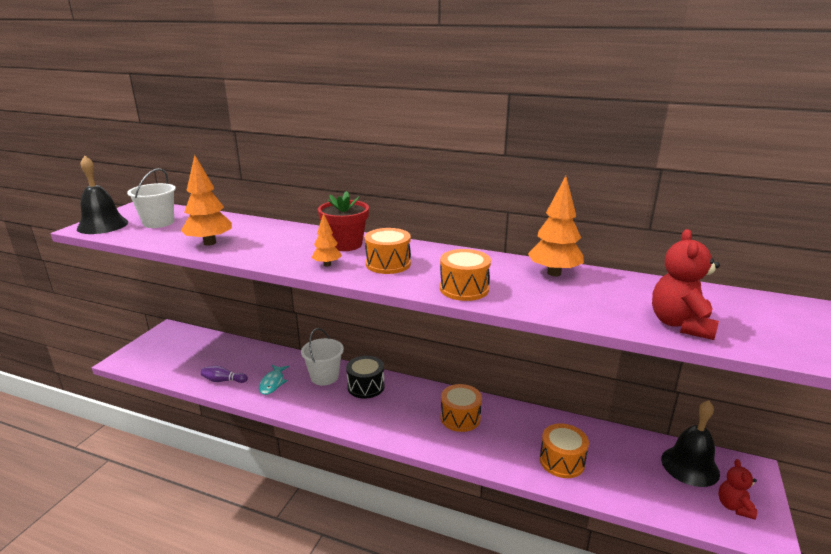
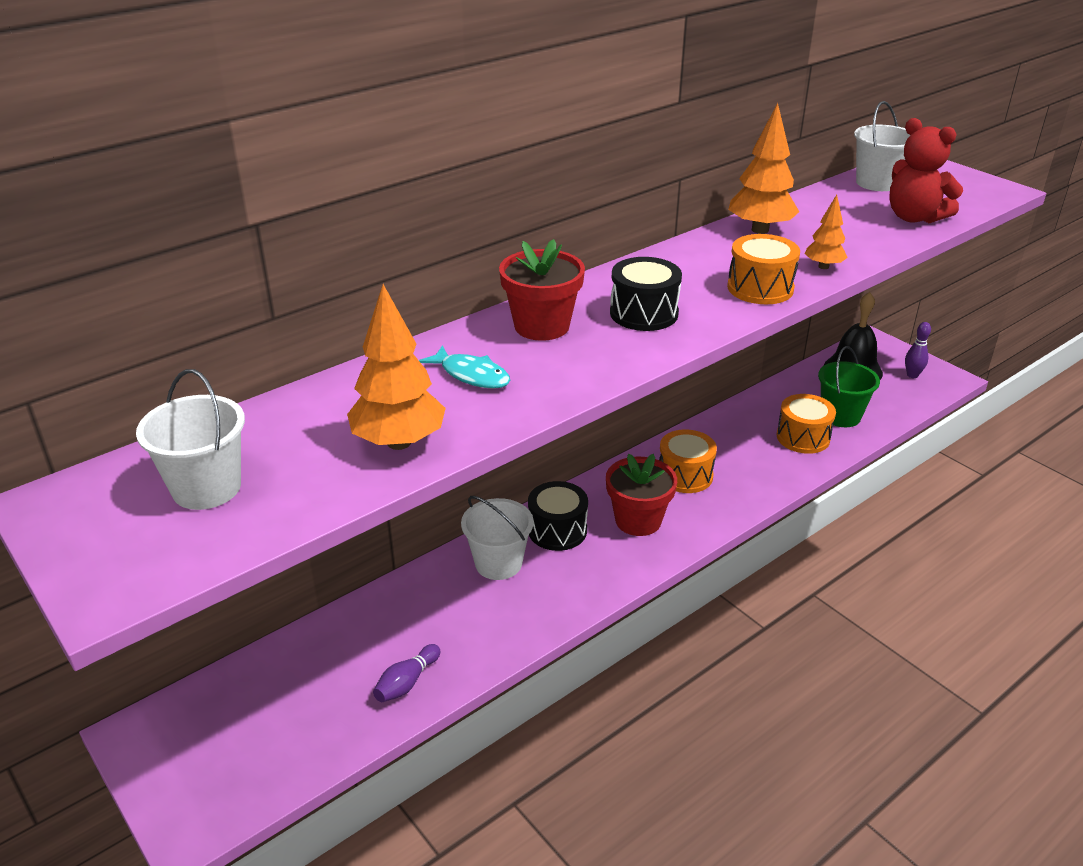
camera: 60 degrees left, 10 degrees up
black bell [77,155,128,234] -> none
turquoise fish [259,365,289,395] -> turquoise fish moved to [419,345,510,389]
orange tree [311,213,342,266] -> orange tree moved to [805,195,848,269]
orange drum [365,228,411,274] -> black drum [610,257,682,331]
red teddy bear [718,459,757,520] -> purple bowling pin [905,322,931,378]
none -> red flower pot [606,454,677,536]
none -> green bucket [818,346,880,427]
none -> white bucket [854,101,910,191]

